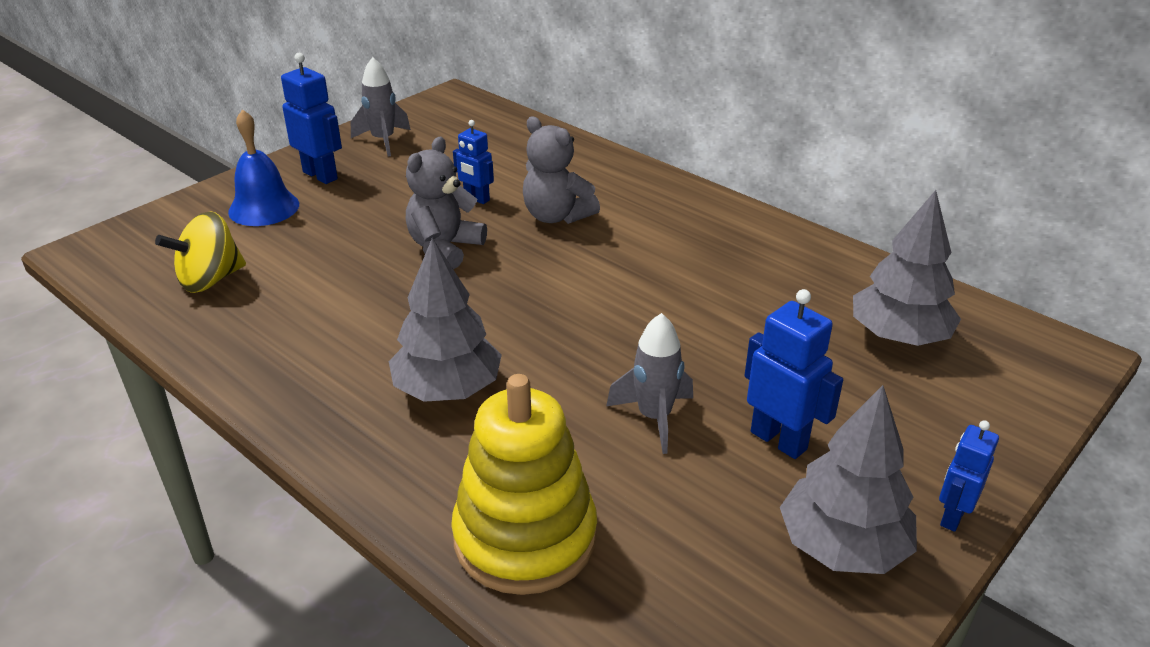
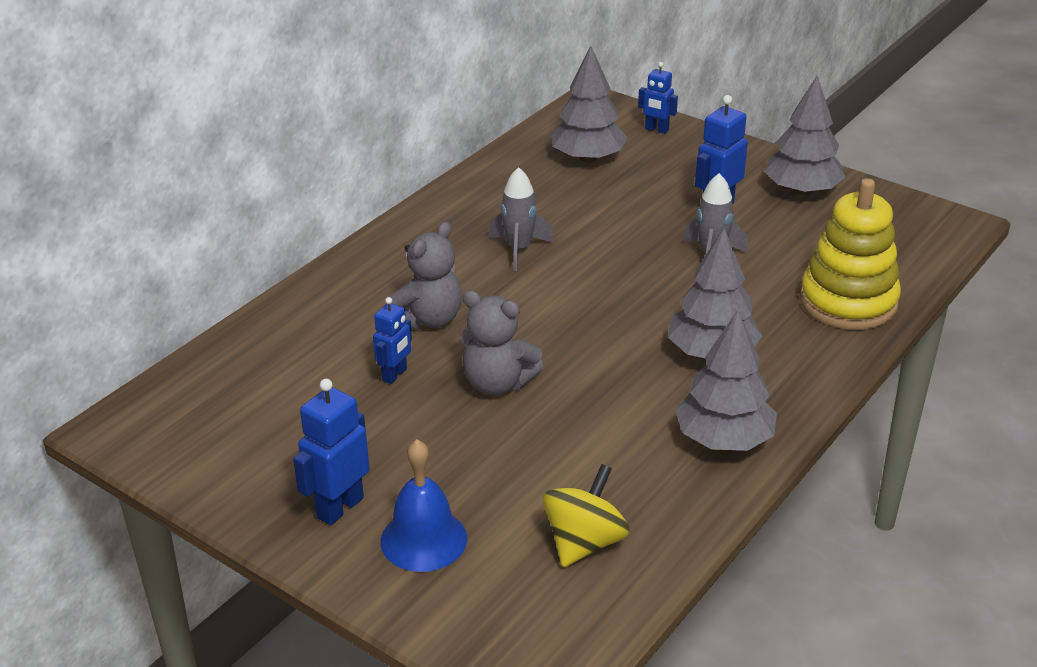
camera: 95 degrees left, 0 degrees up
yellow spinning top [155,211,246,293] -> yellow spinning top turned 105 degrees counterclockwise [543,464,630,567]
grey rocket [351,57,411,156] -> grey rocket moved to [489,167,554,271]
blue robot [939,420,999,532] -> blue robot moved to [638,62,678,134]
none -> grey tree [675,310,777,451]

